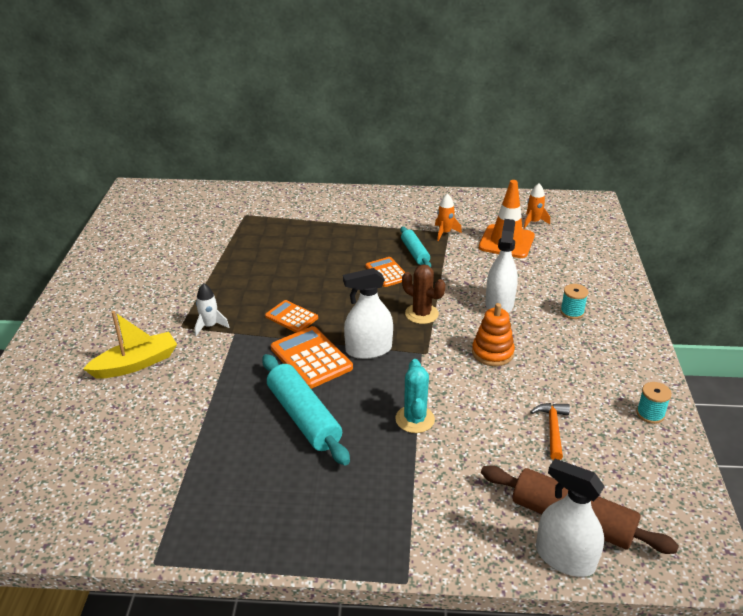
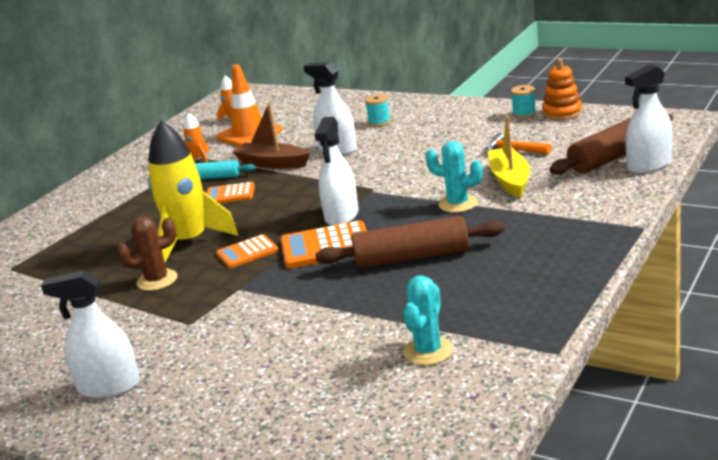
camera: 60 degrees left, 10 degrees down
yellow boat [83,311,177,378] -> yellow boat moved to [488,116,530,198]
white rocket [195,283,229,336] -> none
turquoise rolling pin [262,354,350,466] -> brown rolling pin [315,216,504,269]
brown cactus [402,264,445,324] -> brown cactus moved to [117,216,177,291]
orange stacking toy [472,303,515,366] -> orange stacking toy moved to [542,58,582,120]
none -> white spray bottle [41,270,140,398]
none -> yellow rocket [148,121,239,263]
none -> brown boat [232,103,310,169]
none -> turquoise cactus [404,275,453,365]

